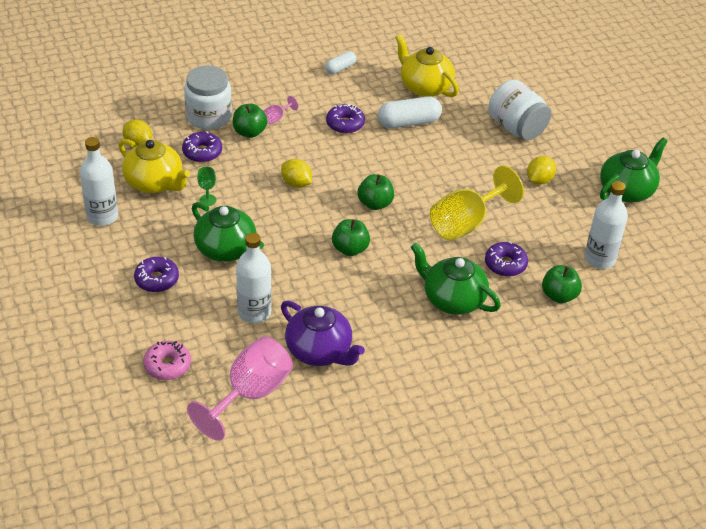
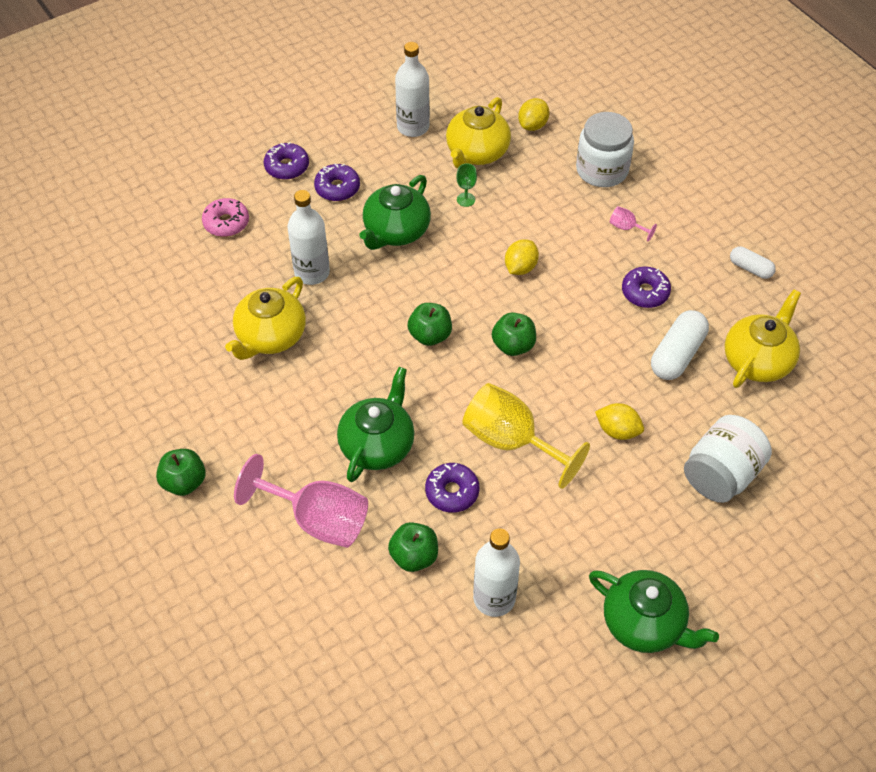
camera: 80 degrees right, 10 degrees up
purple donut [182,131,222,162] -> purple donut moved to [264,142,309,180]
pink goblet [187,336,293,441] -> pink goblet moved to [234,454,368,548]
green apple [233,104,268,138] -> green apple moved to [156,449,206,496]
purple teapot [281,301,365,366] -> yellow teapot [225,277,306,360]
white capsule [378,97,442,128] -> white capsule turned 60 degrees clockwise [651,310,709,380]
yellow lemon [527,156,556,185] -> yellow lemon moved to [595,403,644,440]

